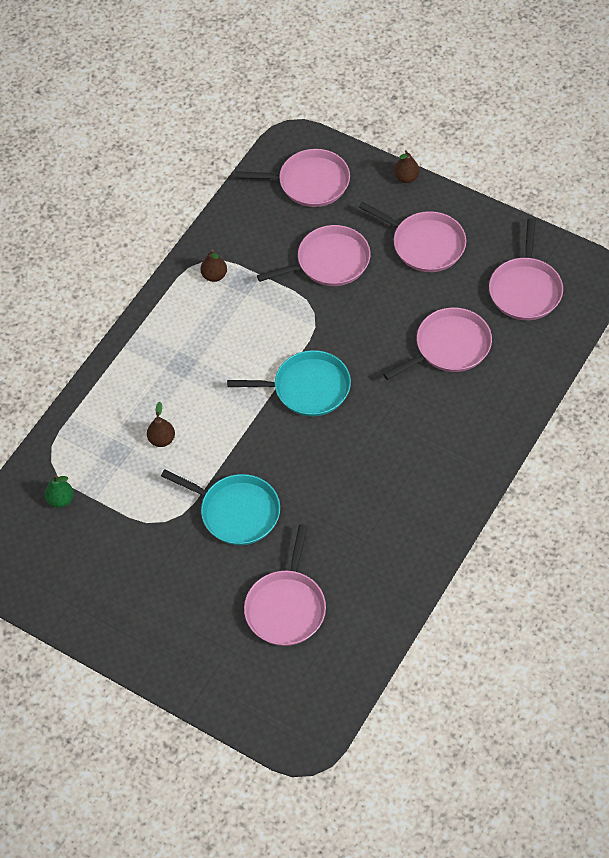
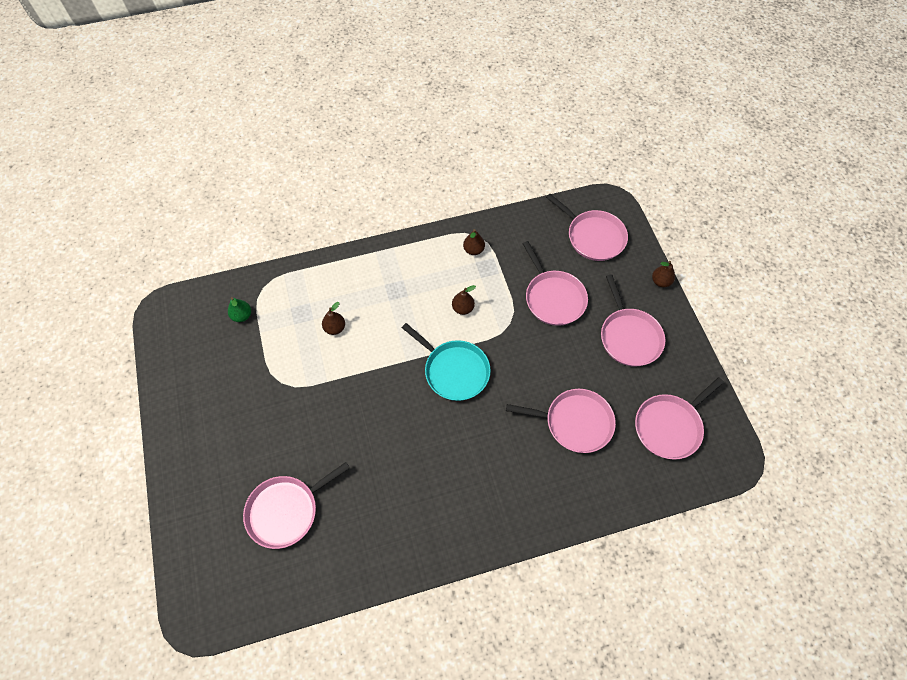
camera: 40 degrees right, 5 degrees up
turquoise pan [161,469,280,545] -> none
pink pan [257,225,371,286] -> pink pan turned 45 degrees clockwise [523,241,588,326]
none -> brown pear [452,285,476,315]

